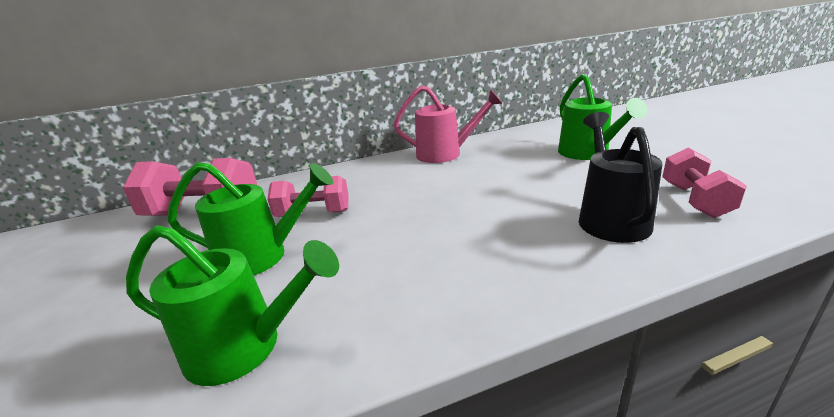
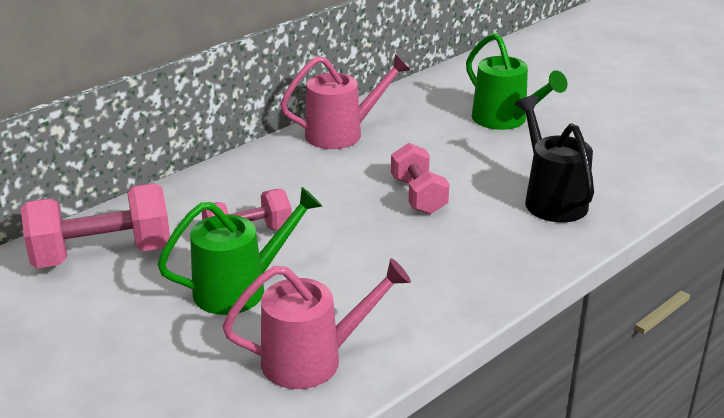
camera: 25 degrees left, 5 degrees up
green watering can [126,225,339,386] -> pink watering can [222,258,411,389]
pink dumbbell [662,148,747,218] -> pink dumbbell moved to [391,143,449,214]

